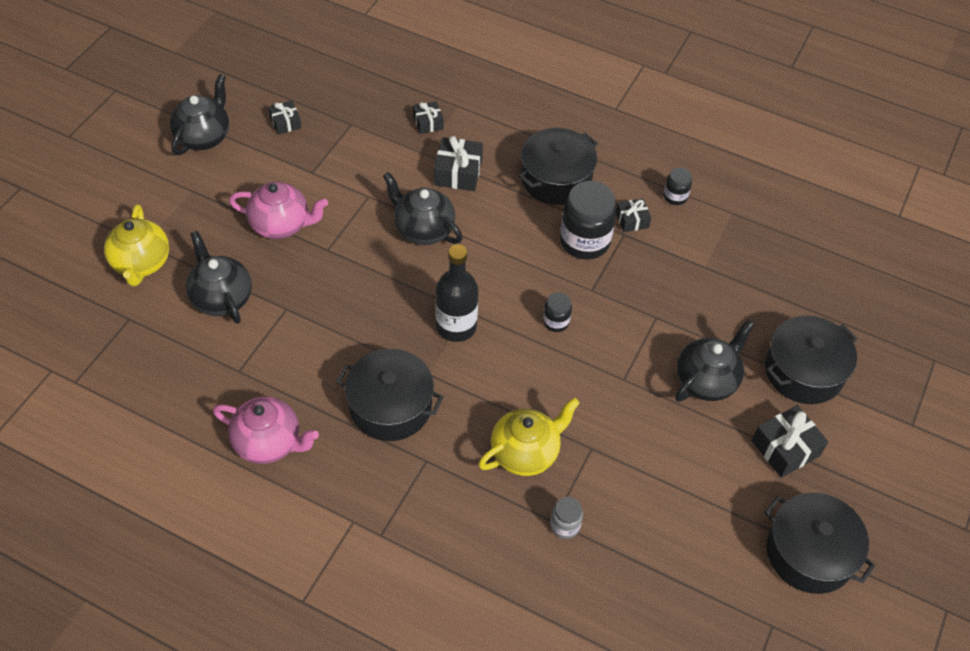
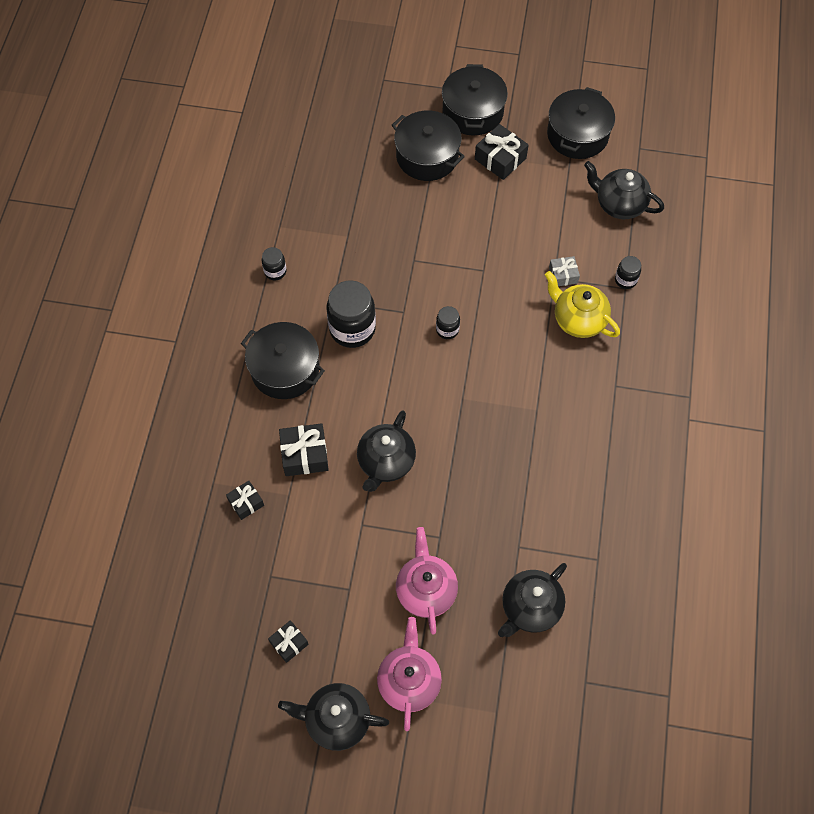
camera: 105 degrees left, 10 degrees up
yellow teapot [104,205,169,286] -> none
pink teapot [213,397,319,464] -> pink teapot moved to [377,617,442,731]
black pot [336,349,443,441] -> black pot moved to [442,64,508,135]
black bottle [435,245,478,342] -> none
grey jar [550,497,583,539] -> black jar [615,256,641,289]
black gift [616,199,651,232] -> none
black teapot [675,320,754,402] -> black teapot moved to [584,161,664,219]
none -> grey gift [549,256,580,286]

